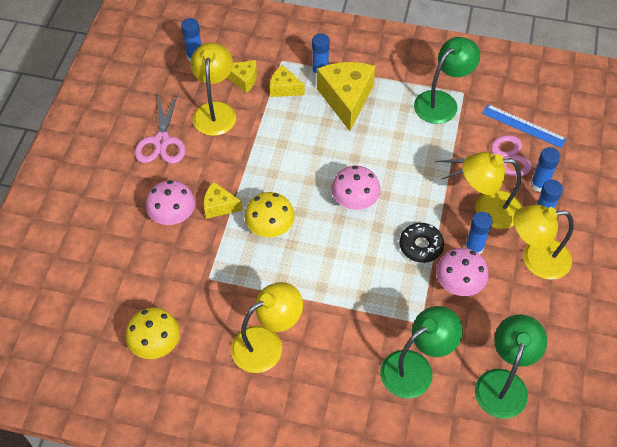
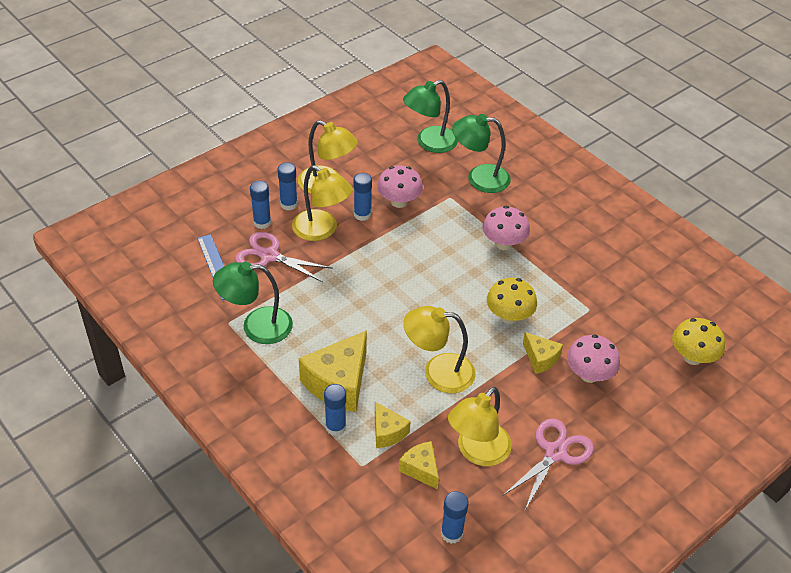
camera: 145 degrees left, 10 degrees down
yellow mushroom [125,307,180,359] -> yellow mushroom moved to [672,318,725,365]
yellow lamp [231,282,303,373] -> yellow lamp moved to [403,306,476,393]
pink mushroom [331,166,381,210] -> pink mushroom moved to [483,206,530,250]
black donut [400,223,444,263] -> none

